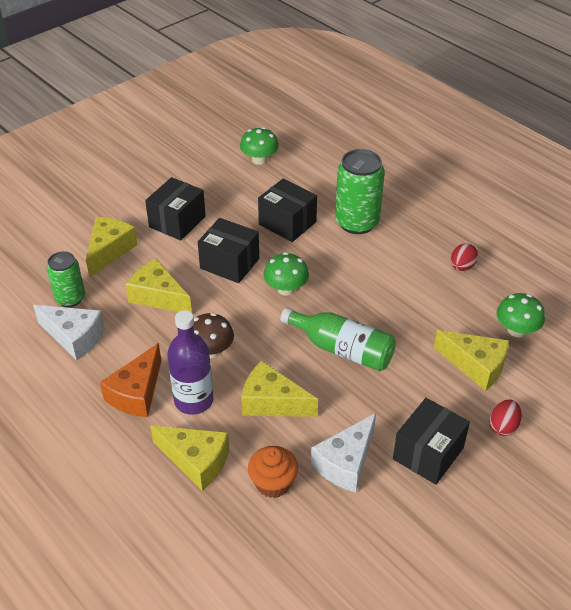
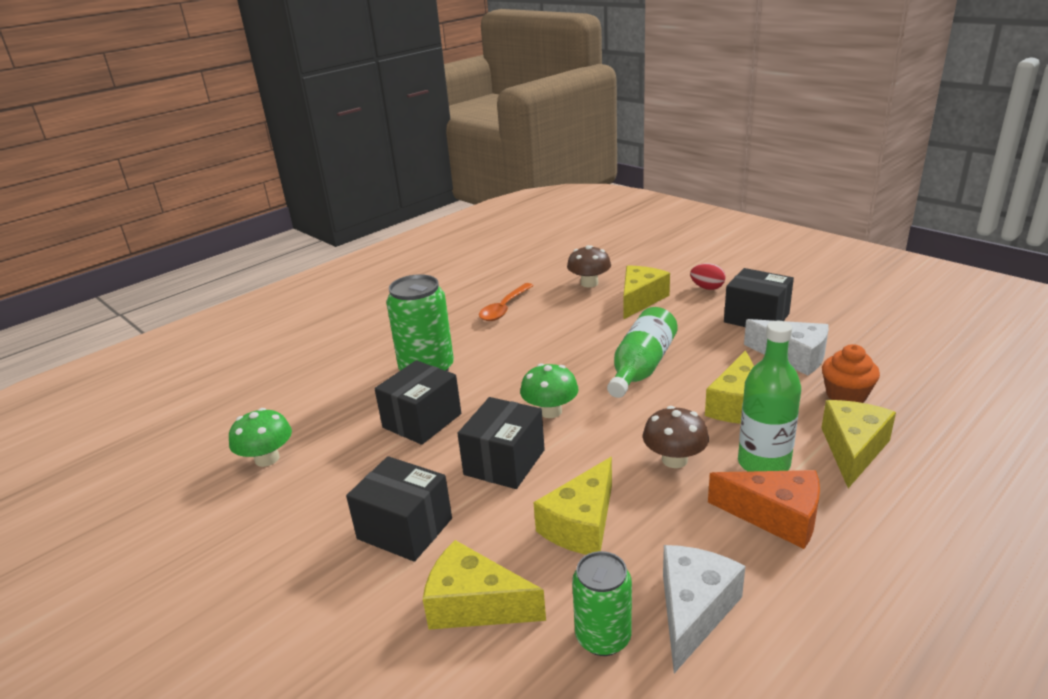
camera: 90 degrees left, 15 degrees down
purple bottle [167,310,213,415] -> green bottle [738,321,801,471]
red egg [451,244,478,271] -> orange spoon [479,283,534,321]
green mushroom [497,293,545,337] -> brown mushroom [567,245,611,287]

